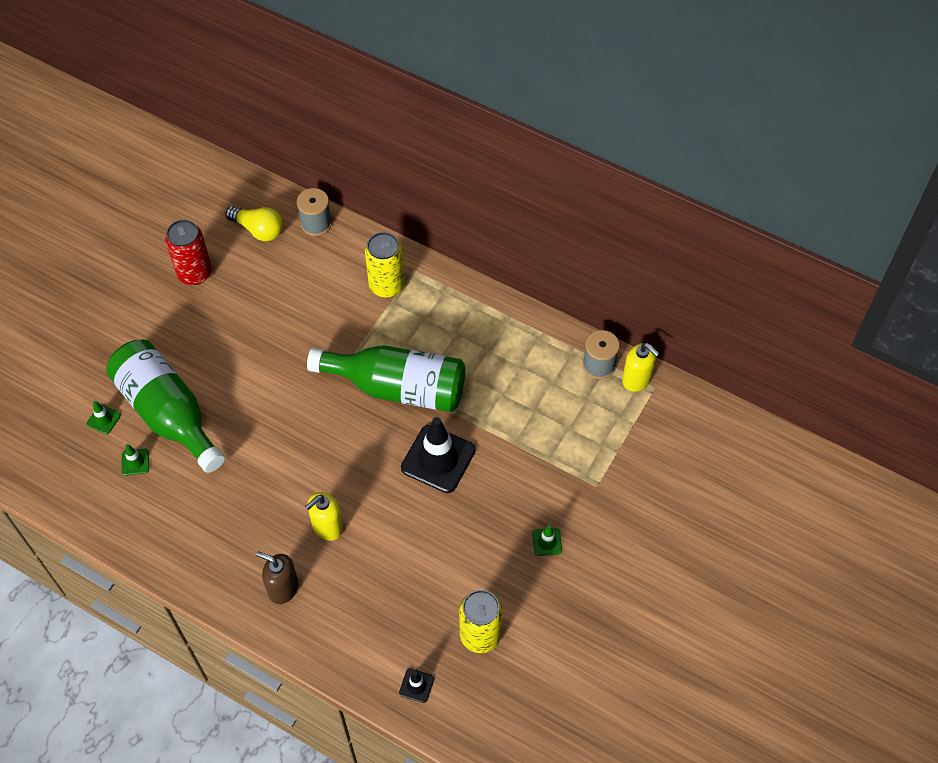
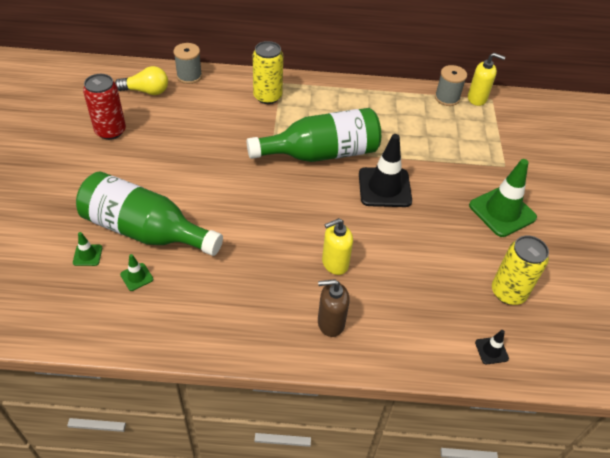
camera: 30 degrees left, 10 degrees down
yellow soap dispenser [305,492,343,541] -> yellow soap dispenser turned 45 degrees clockwise [322,218,353,275]
green traffic cone [532,525,562,556] -> green traffic cone [469,159,537,237], size x2.22

